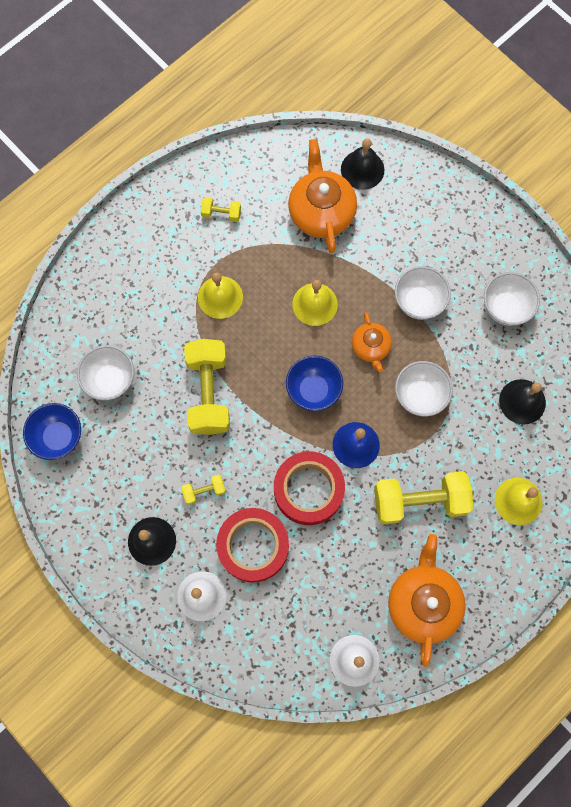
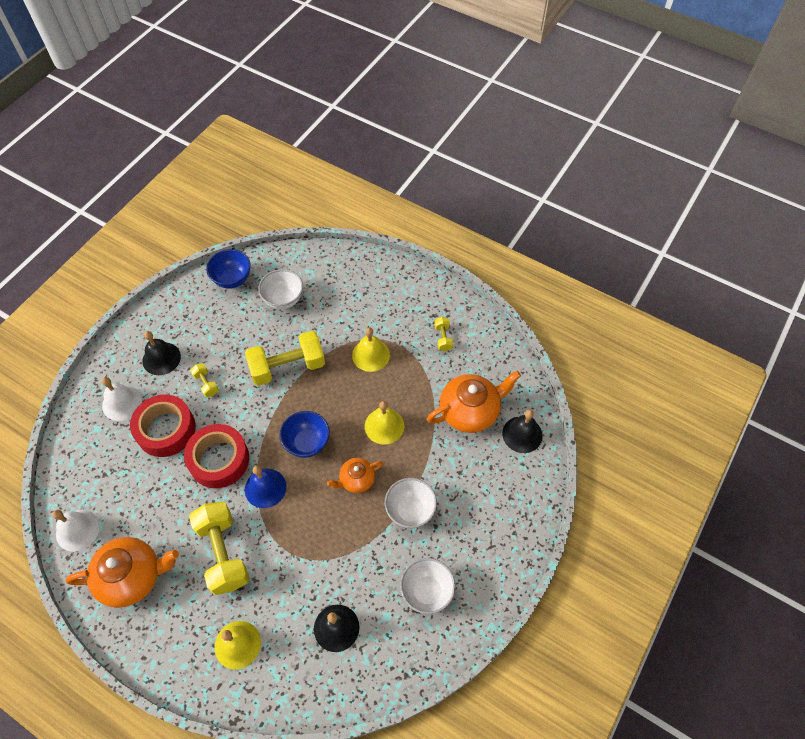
camera: 75 degrees right, 15 degrees down
white bowl [395,361,453,417] -> none

